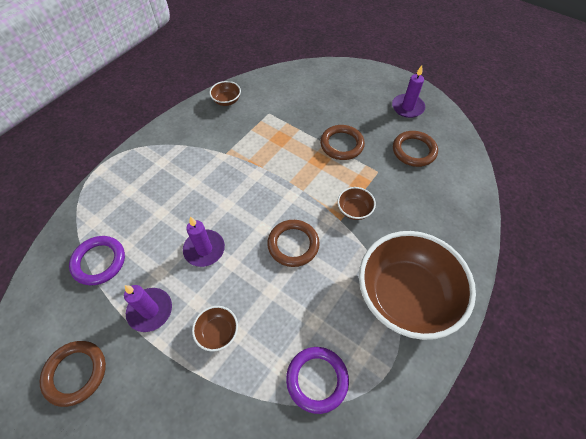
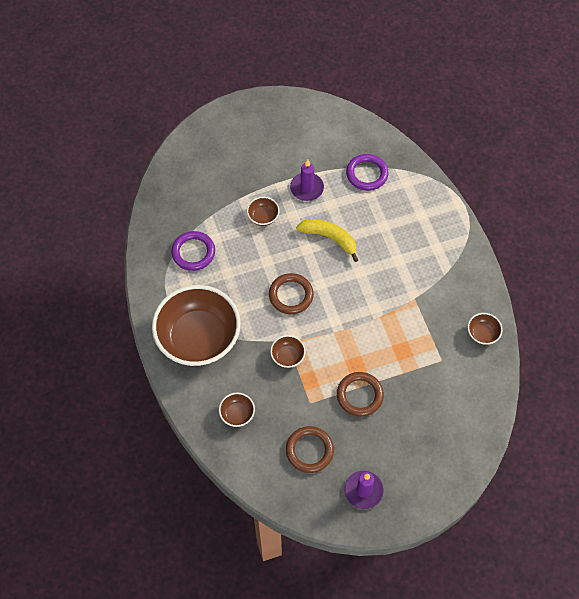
camera: 125 degrees right, 5 degrees up
brown ring [40,341,106,407] -> none
purple candle [183,217,225,267] -> yellow banana [296,219,358,262]
none -> brown bowl [219,393,255,427]

